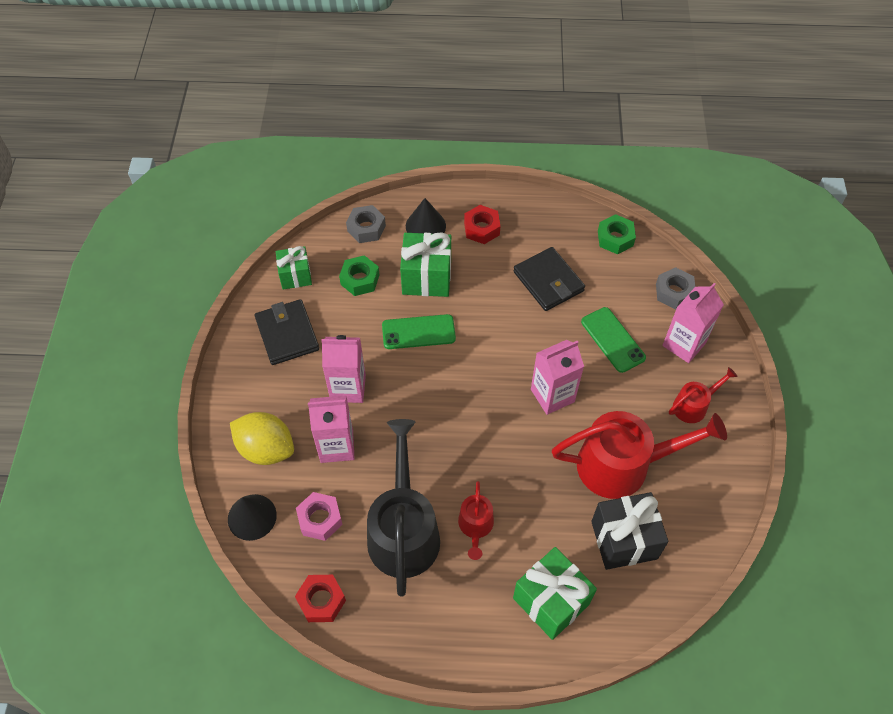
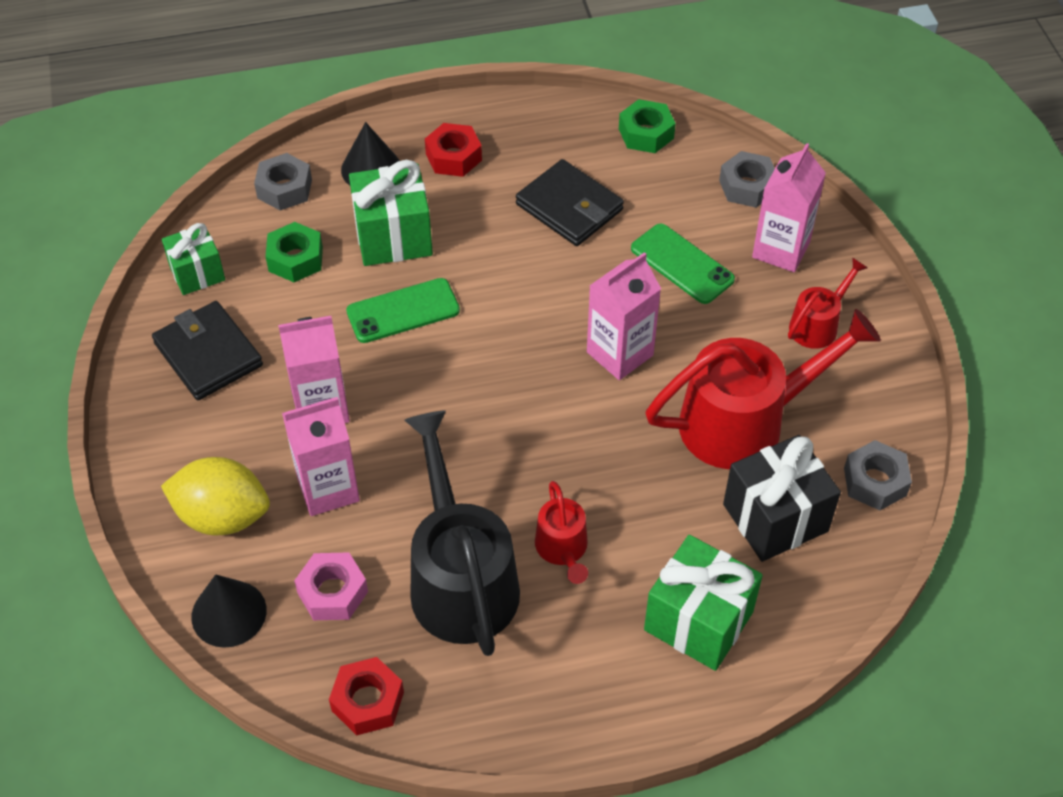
camera: 15 degrees left, 5 degrees down
none -> grey nut [844,440,912,510]

